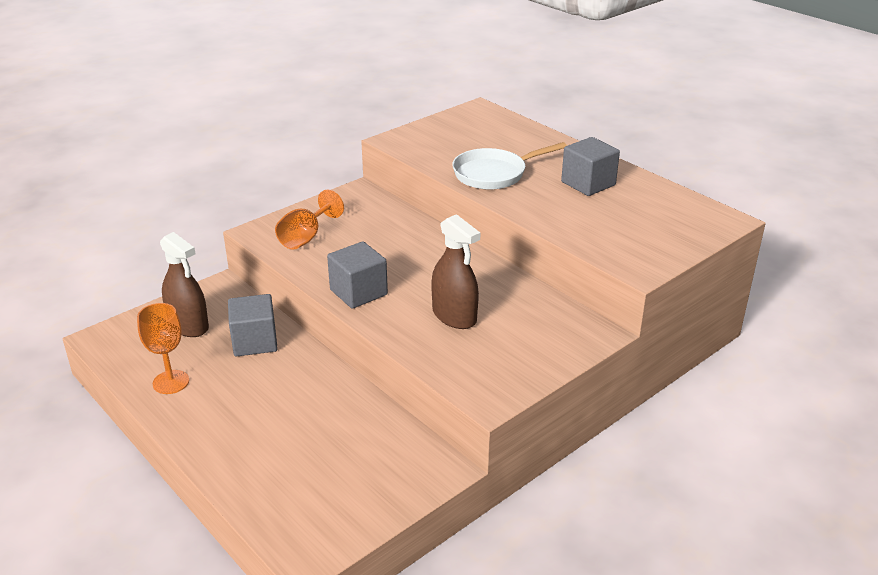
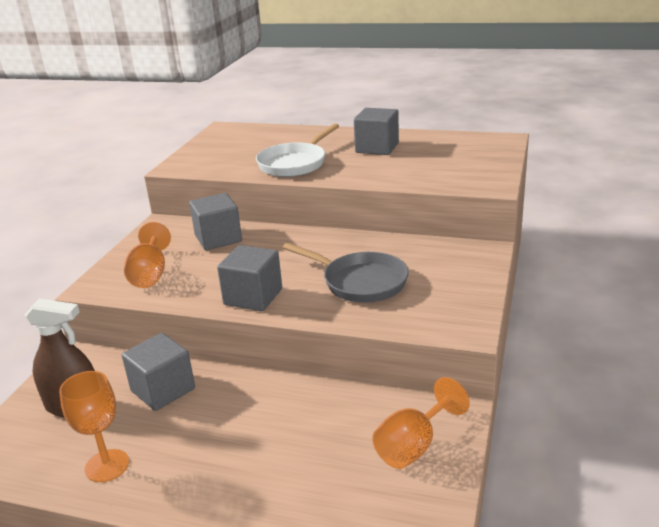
camera: 30 degrees left, 5 degrees down
brown spray bottle [431,214,480,329] -> grey pan [283,243,409,303]
none -> grey cube [189,193,242,250]
none -> orange goblet [372,377,470,469]

